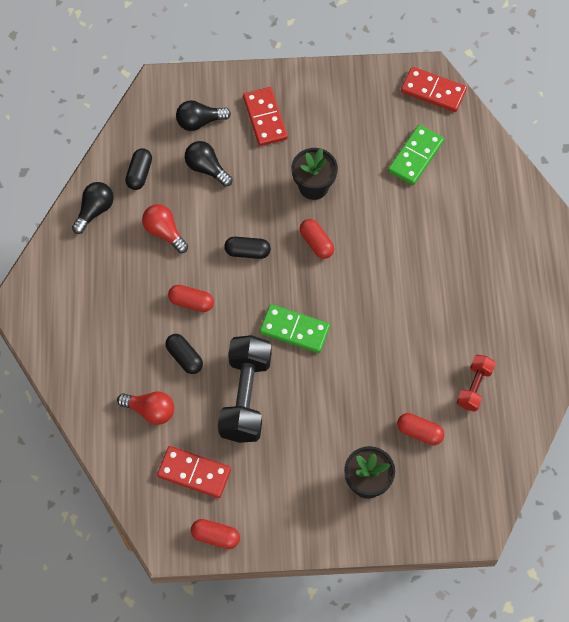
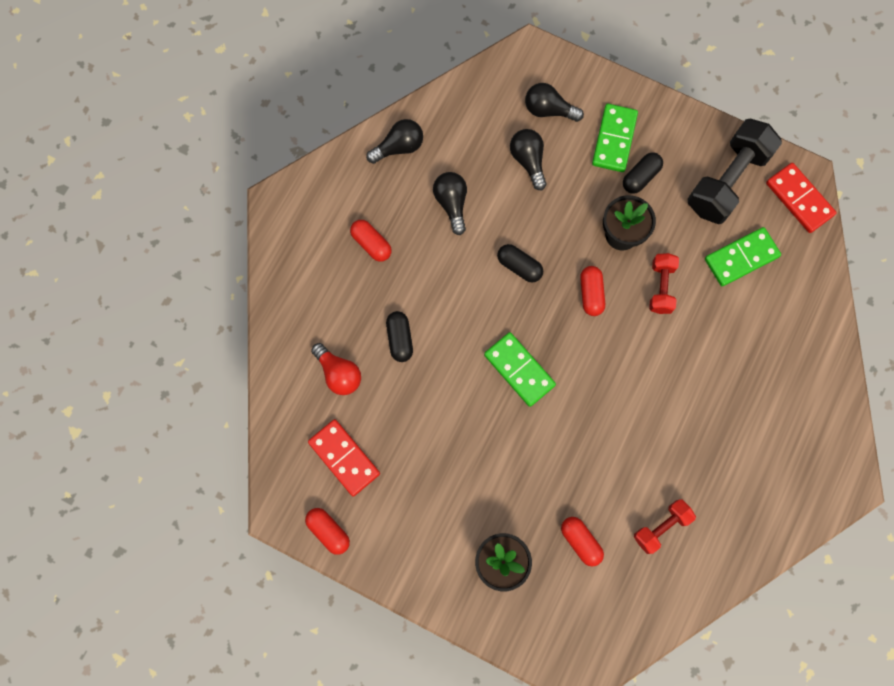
camera: 30 degrees right, 10 degrees up
black capsule [125,148,152,190] -> black capsule moved to [623,152,663,194]
red light bulb [142,204,188,253] -> black light bulb [433,172,467,235]
red capsule [168,285,214,312] -> red capsule moved to [350,220,392,262]
black dumbbell [218,335,271,443] -> black dumbbell moved to [687,118,782,224]
red domino [243,87,288,146] -> green domino [592,104,638,172]
none -> red dumbbell [649,253,679,314]

